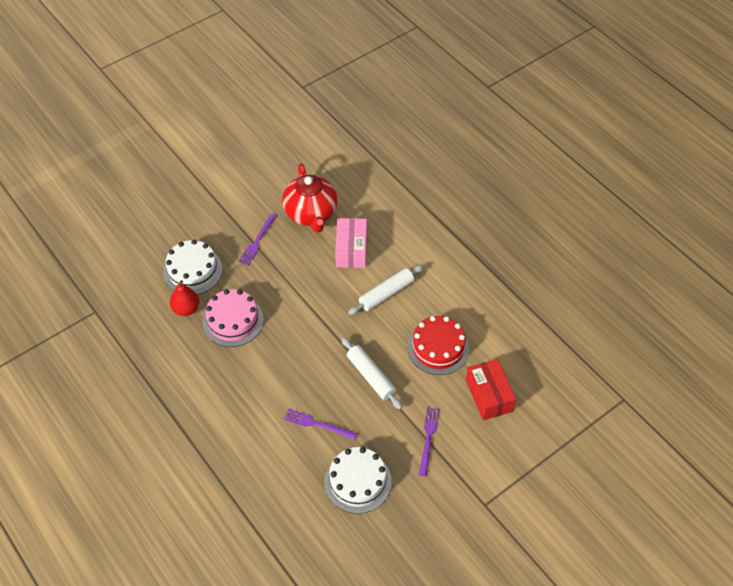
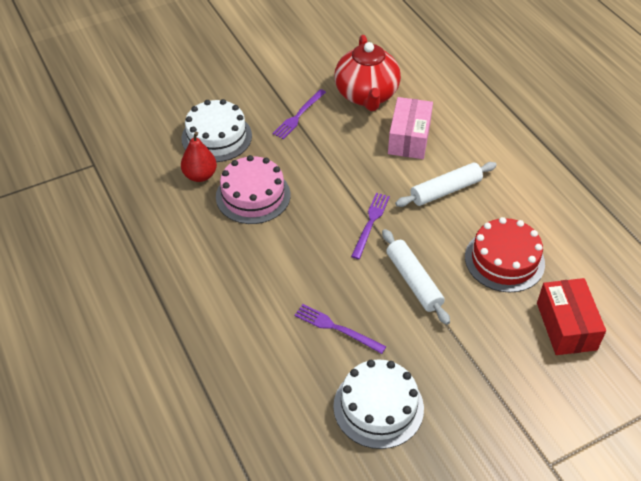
camera: 10 degrees right, 5 degrees down
purple fork [419,407,439,476] -> purple fork moved to [351,193,390,259]

